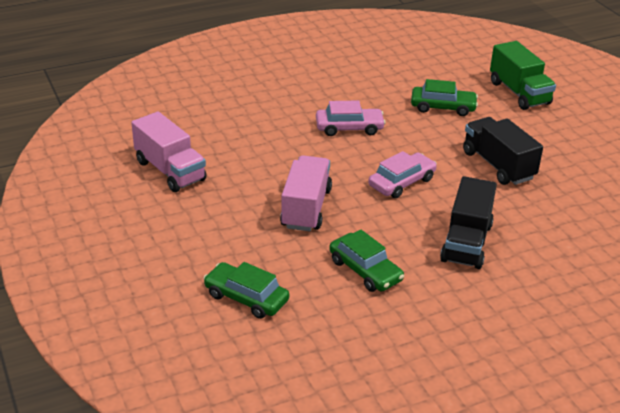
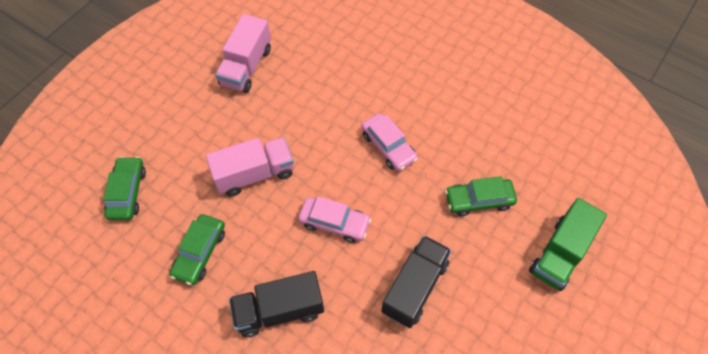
camera: 60 degrees right, 25 degrees up
green car [411,79,478,116] -> green car turned 105 degrees clockwise [445,176,517,216]

